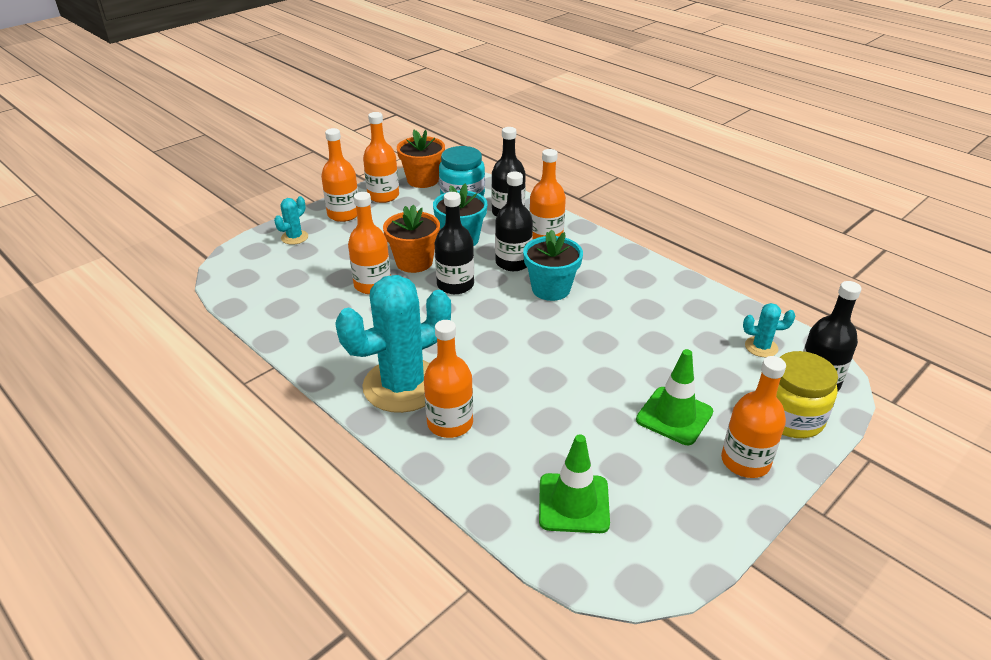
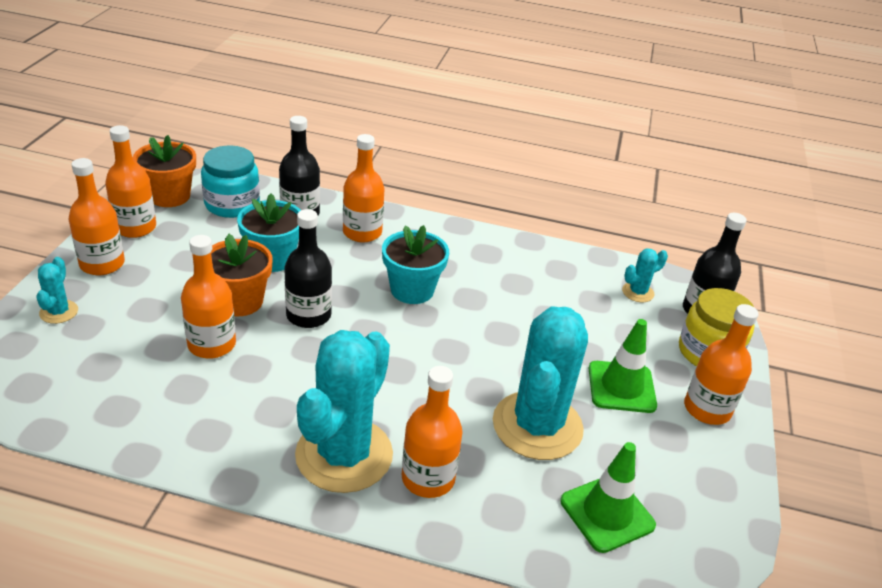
camera: 35 degrees left, 0 degrees up
black bottle [495,172,533,271] -> none
none -> turquoise cactus [493,307,588,460]

